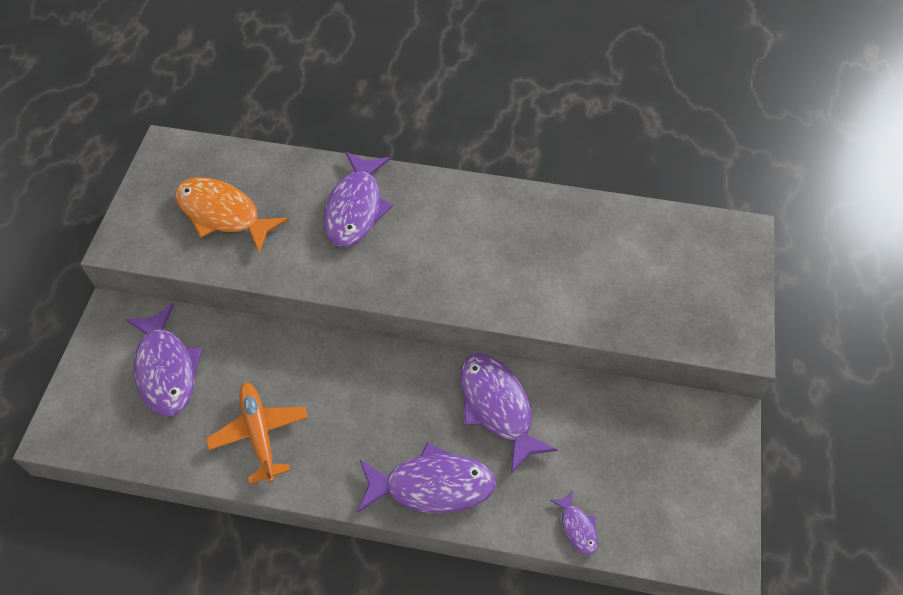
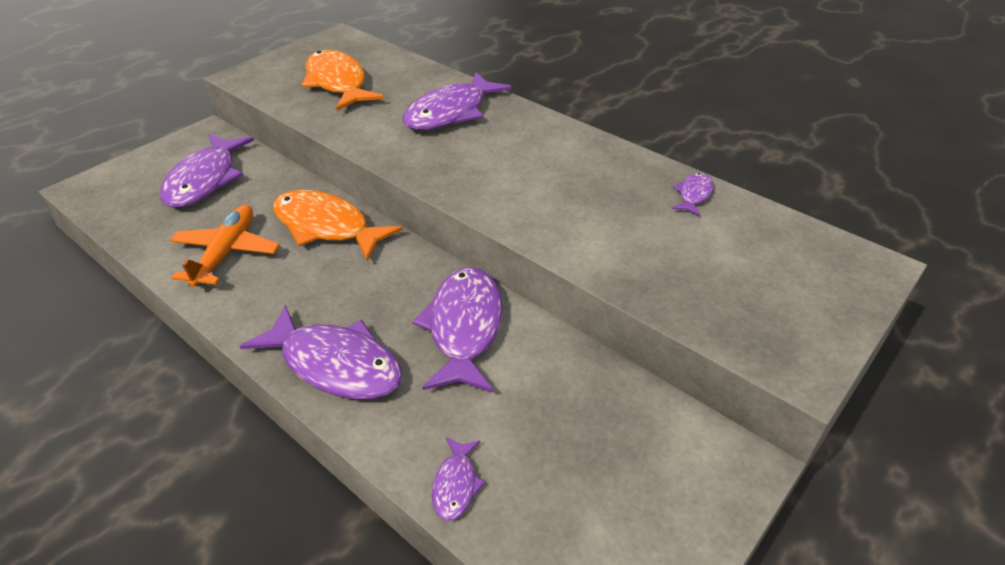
camera: 30 degrees right, 15 degrees down
none -> orange fish [273,190,403,261]
none -> purple fish [672,173,714,216]

